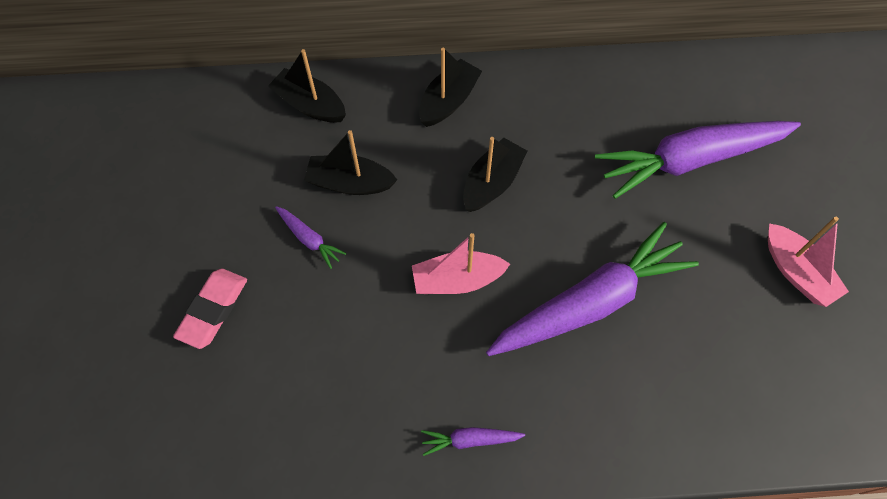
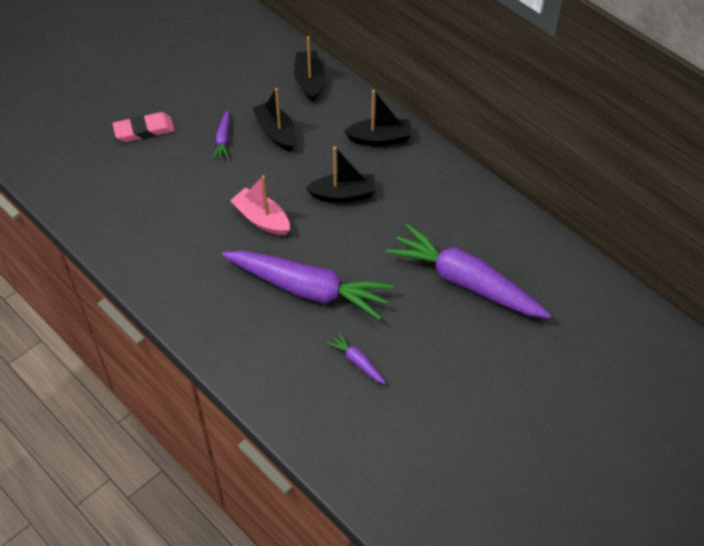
camera: 50 degrees right, 10 degrees down
purple carrot [421,427,525,456] -> purple carrot moved to [326,332,386,384]
pink boat [768,217,849,307] -> none

